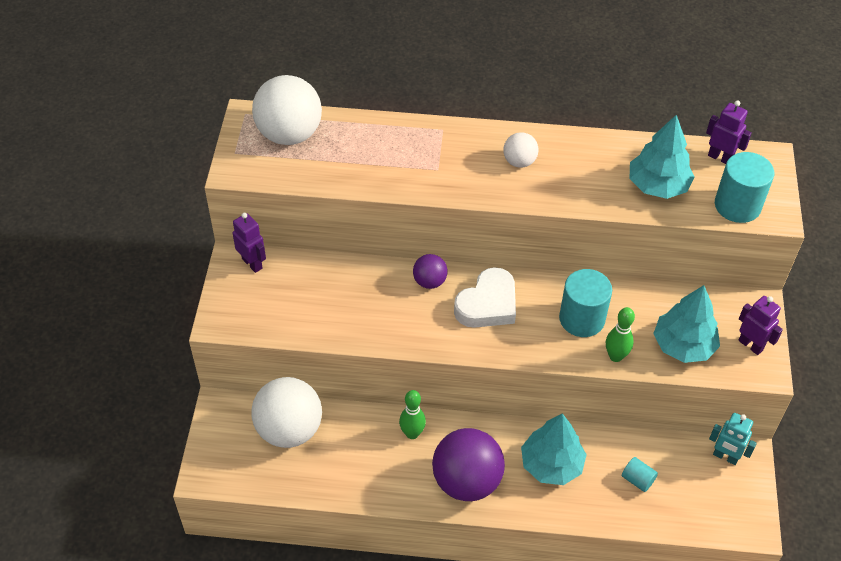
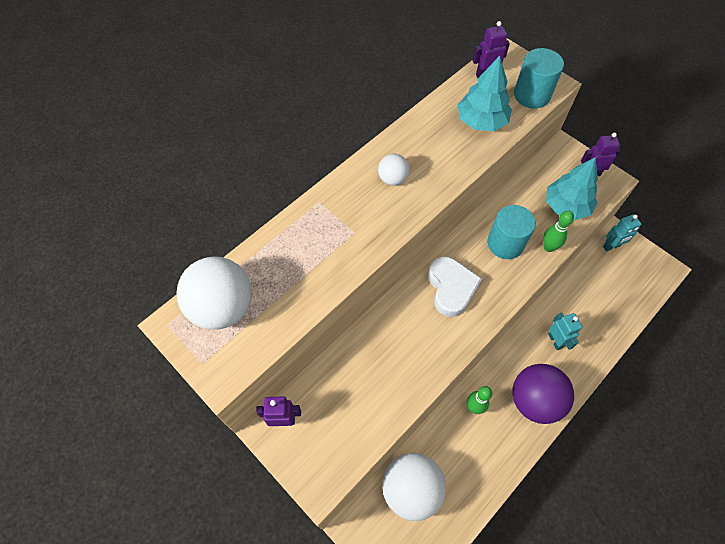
camera: 50 degrees left, 10 degrees up
purple ball [413,254,448,289] -> none
turquoise tree [521,413,587,485] -> turquoise robot [548,313,583,350]
turquoise cylinder [622,457,658,492] -> none

